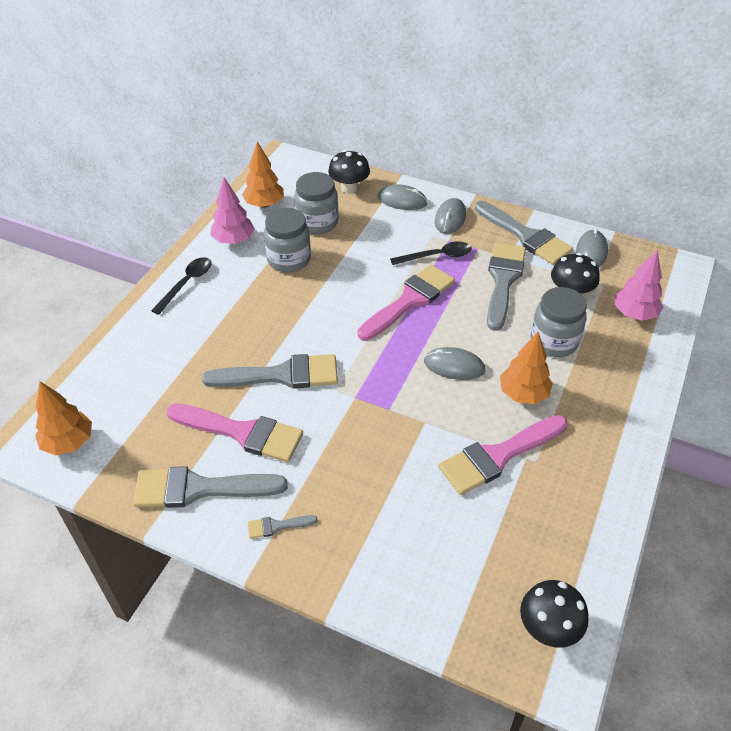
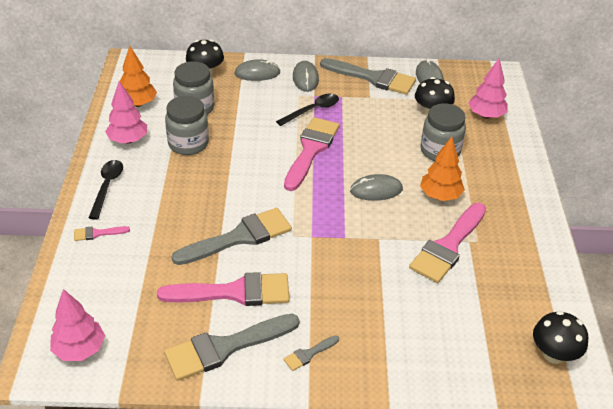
camera: 25 degrees left, 5 degrees down
orange tree [35,381,92,456] -> pink tree [50,289,105,361]
grey brush [487,243,526,331] -> none
none -> pink brush [74,226,130,241]

